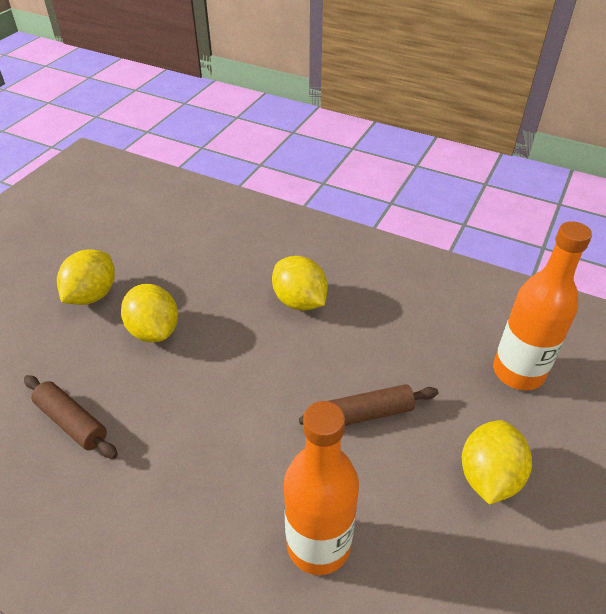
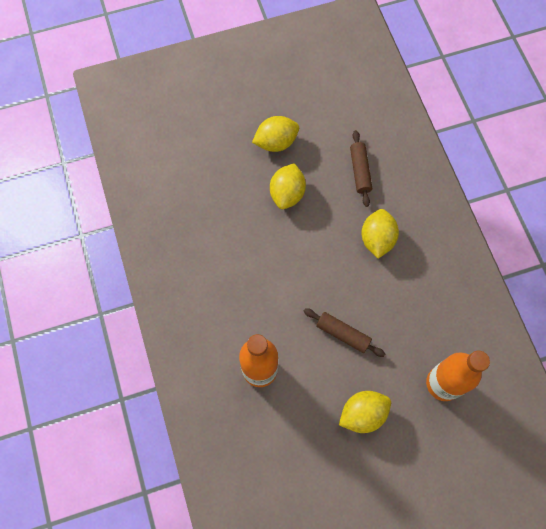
camera: 45 degrees right, 25 degrees up
brown rolling pin [24,375,118,459] -> brown rolling pin moved to [350,130,372,207]

